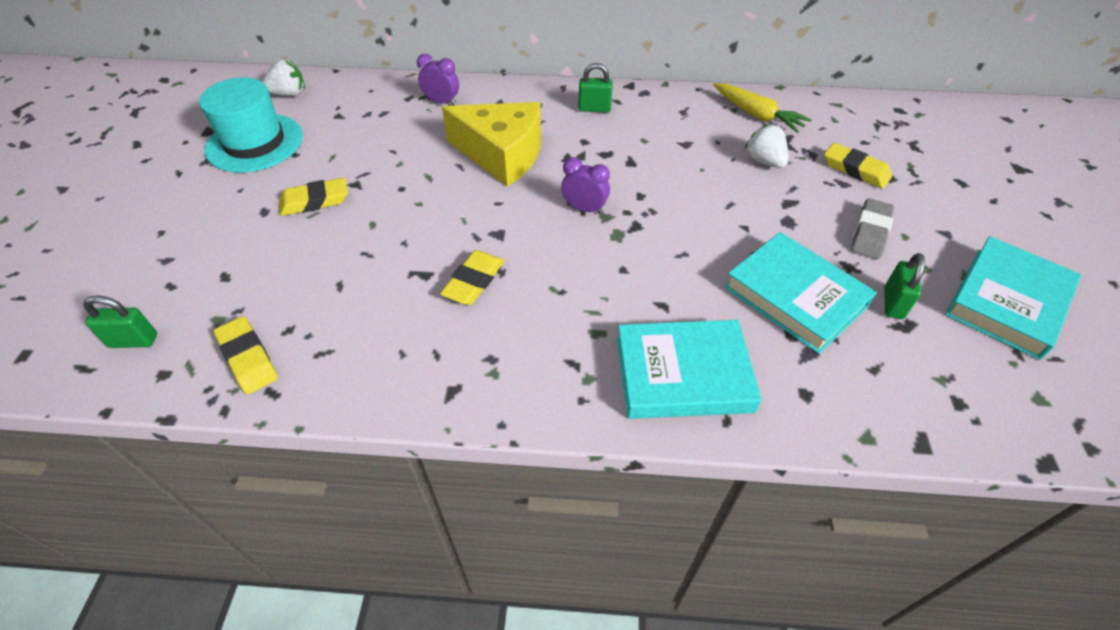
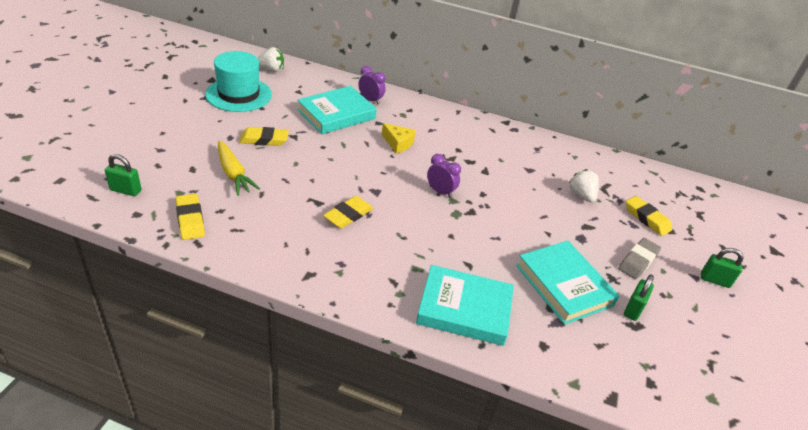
camera: 10 degrees right, 10 degrees down
yellow cheese [442,102,541,187] -> yellow cheese [382,123,416,154], size x0.49
green padlock [578,63,613,113] -> green padlock moved to [701,248,744,288]
yellow carrot [714,83,812,133] -> yellow carrot moved to [218,141,260,195]
turquoise book [945,236,1081,360] -> turquoise book moved to [297,86,377,134]

